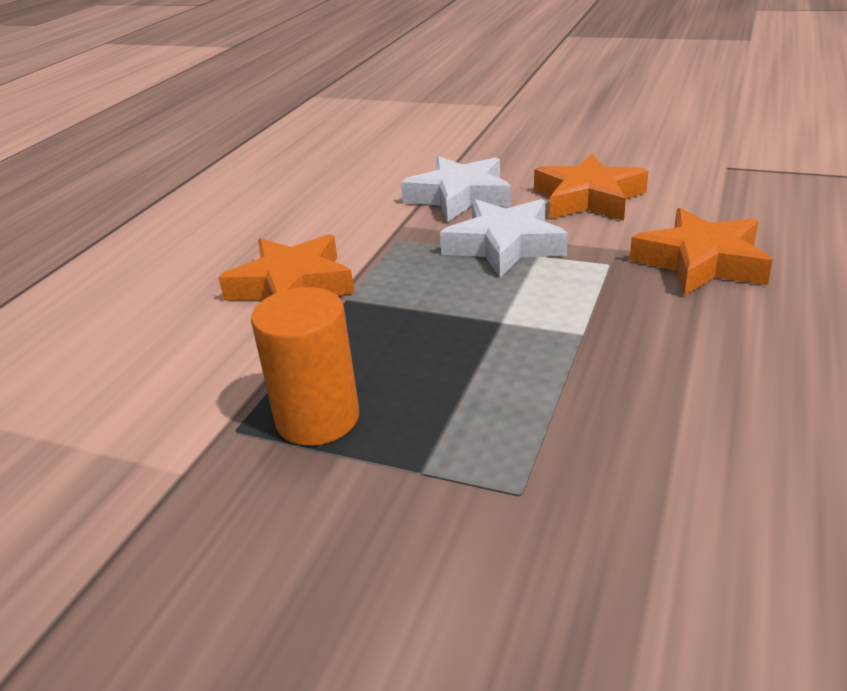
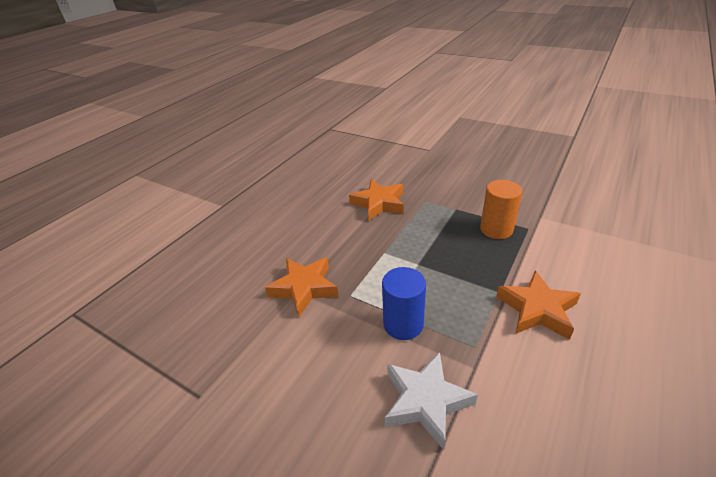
camera: 170 degrees left, 5 degrees up
white star [440,199,568,278] -> blue cylinder [382,267,426,340]
orange star [534,154,648,221] -> orange star moved to [349,179,403,220]

